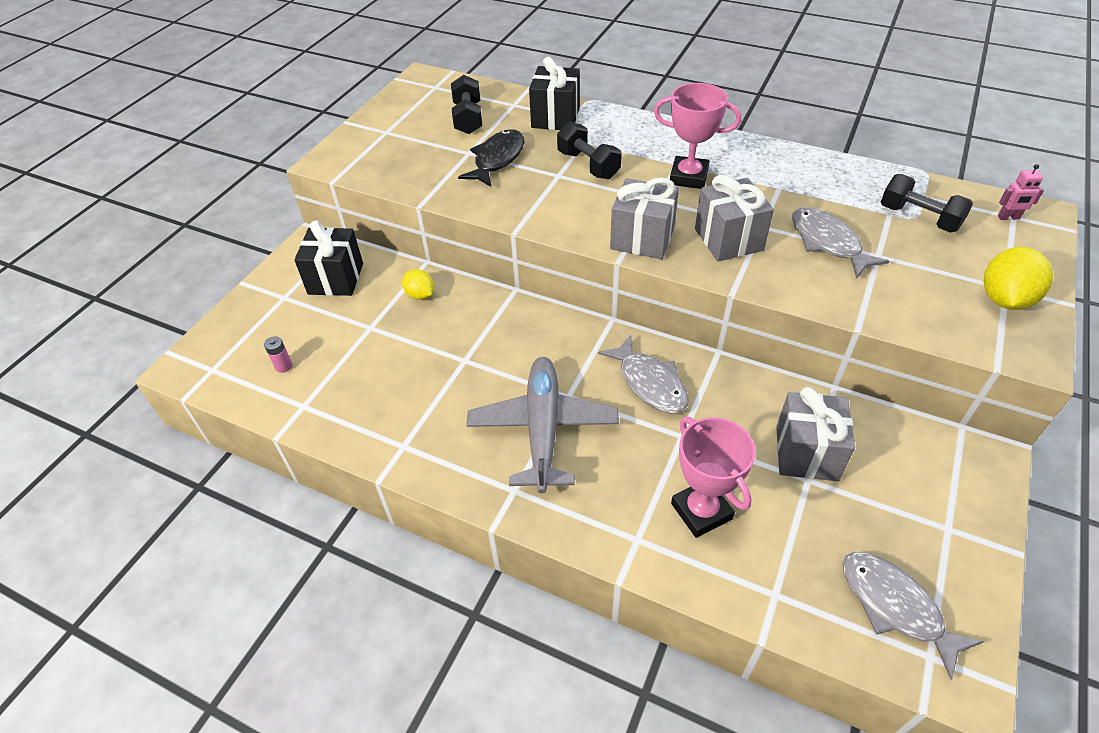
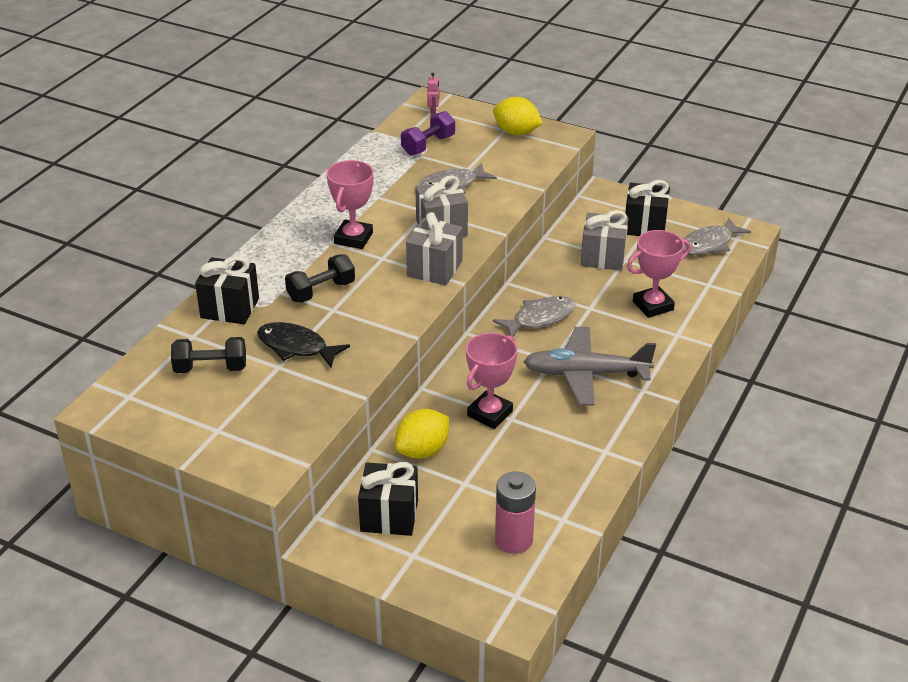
camera: 90 degrees left, 10 degrees down
pink battery [264,336,292,373] -> pink battery [495,472,536,554], size x2.23
yellow lemon [402,269,434,300] -> yellow lemon [395,409,449,459], size x1.65
black dumbbell [881,174,973,233] -> purple dumbbell [401,111,455,155]
none -> pink trophy [466,333,517,429]
none -> black gift [625,180,670,236]

